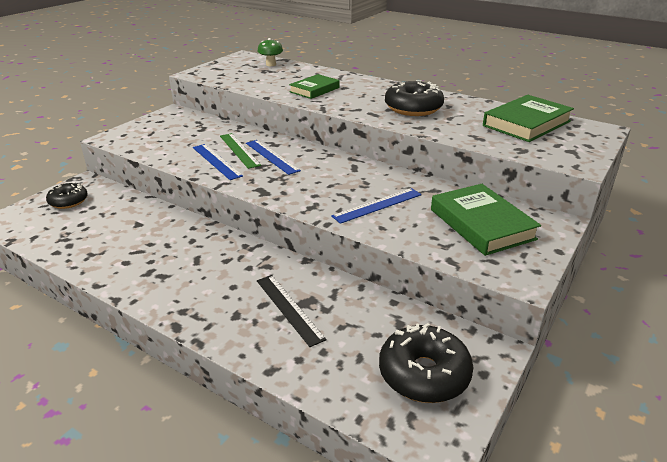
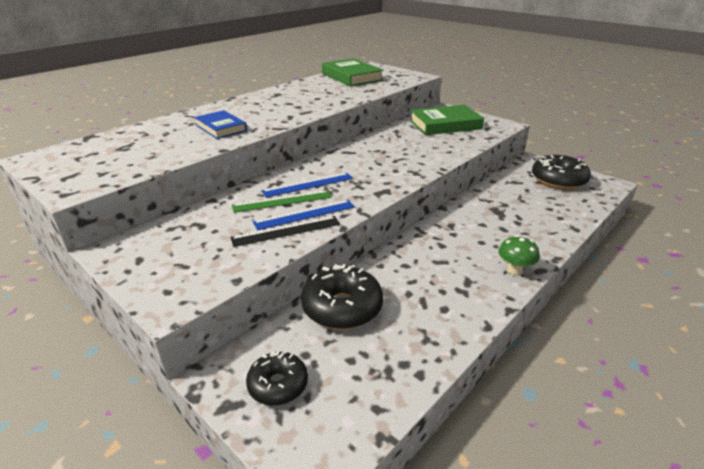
camera: 80 degrees left, 0 degrees up
green mushroom [257,38,283,66] -> green mushroom moved to [498,235,540,276]
black ruler [257,275,327,347] -> black ruler moved to [230,216,340,247]
green book [289,74,340,99] -> blue book [194,110,247,139]
blue ruler [331,188,422,224] -> none
black donut [385,80,444,116] -> black donut moved to [301,264,383,329]

